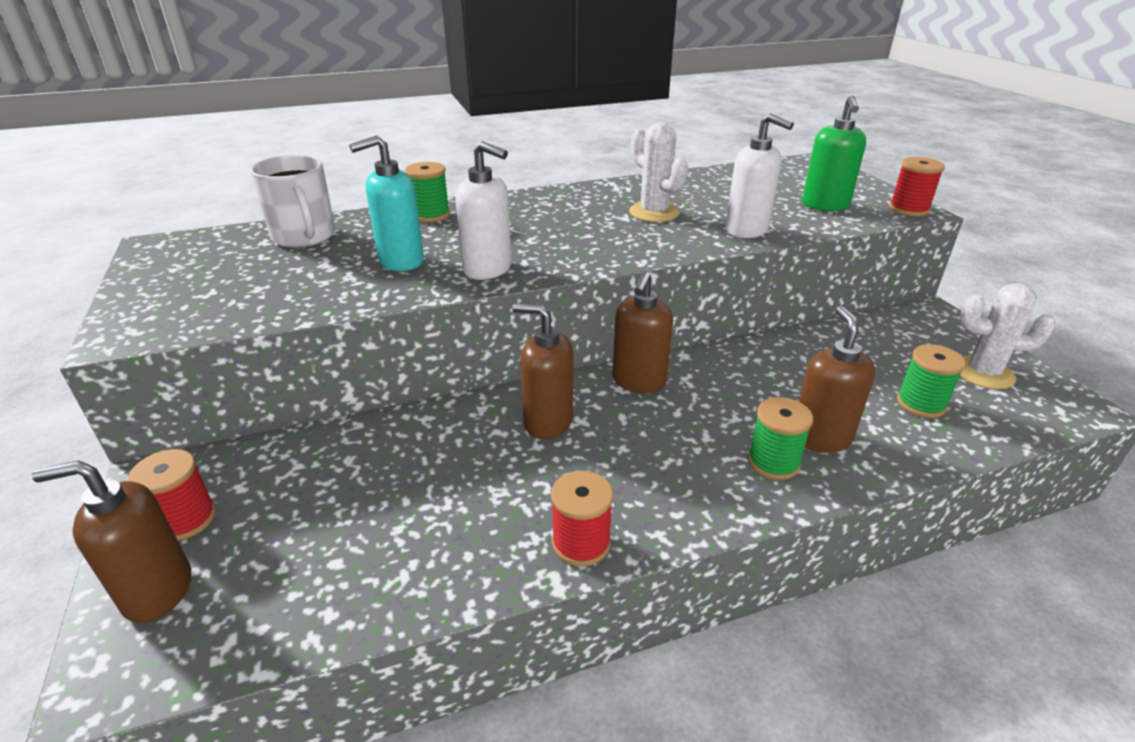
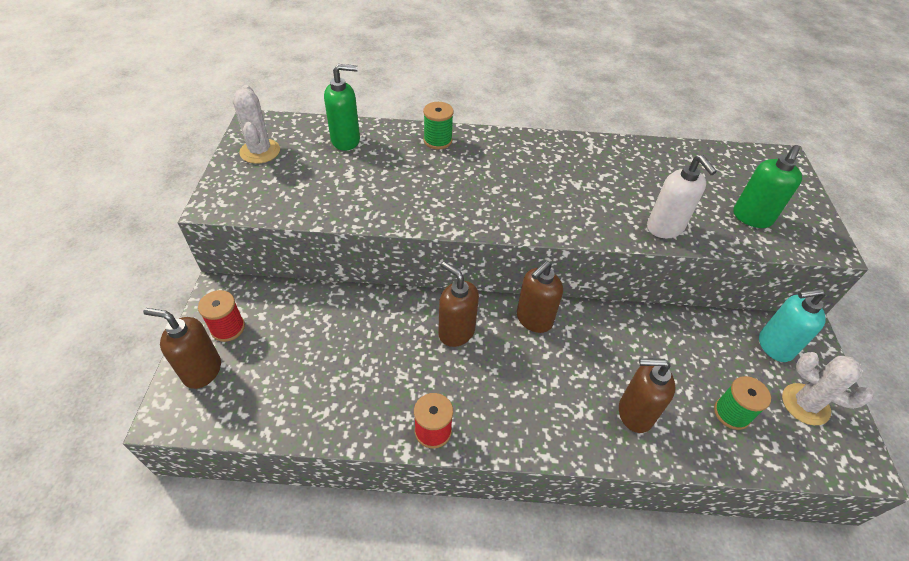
camera: 20 degrees right, 15 degrees up
white mug [250,155,335,248] -> green soap dispenser [324,64,360,151]
turquoise soap dispenser [349,136,424,271] -> turquoise soap dispenser moved to [759,288,826,362]
white soap dispenser [455,141,512,280] -> none
white cactus [629,122,688,222] -> white cactus moved to [232,85,280,164]
green spool [747,397,813,480] -> none
brown soap dispenser [798,306,875,453] -> brown soap dispenser turned 105 degrees counterclockwise [619,358,675,433]
red spool [889,157,945,216] -> none

